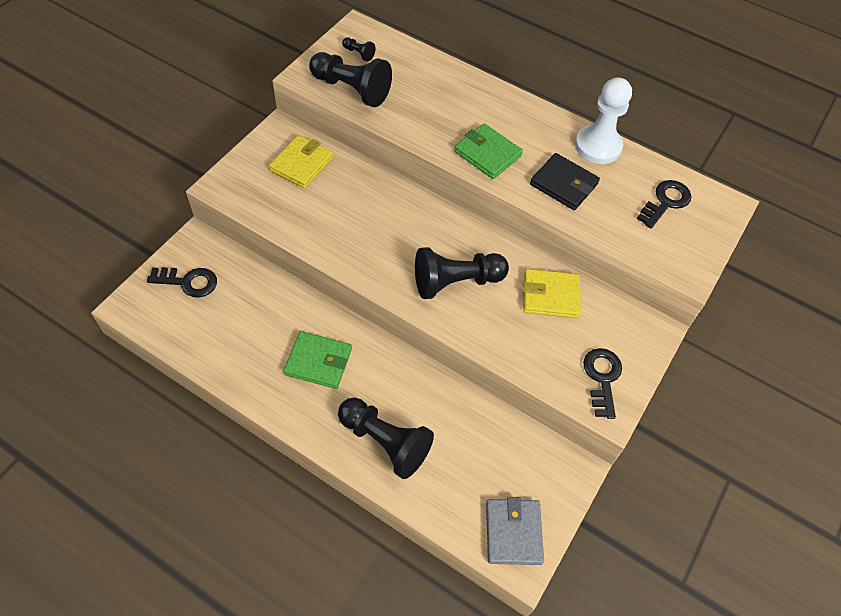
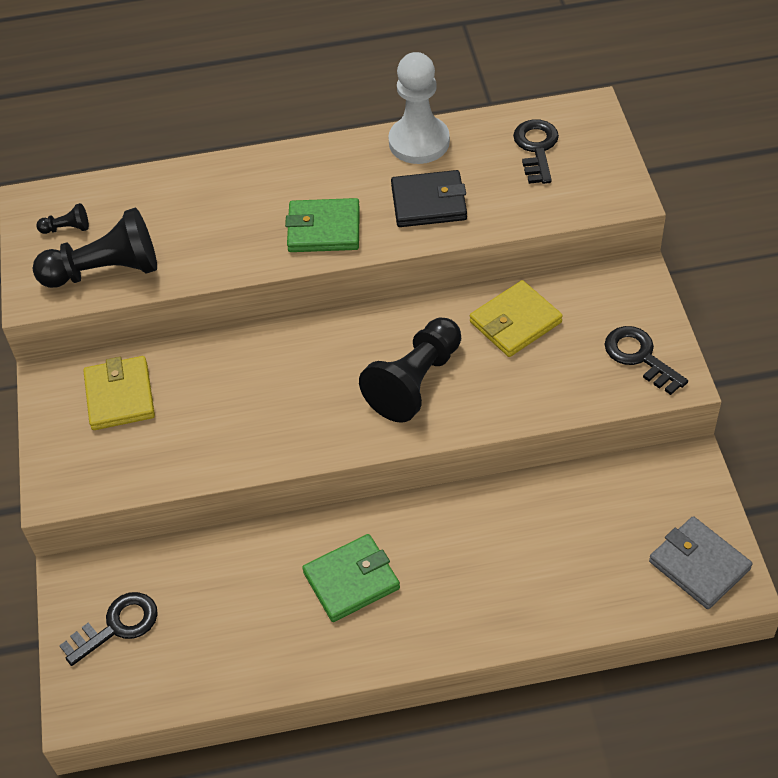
camera: 35 degrees left, 5 degrees down
black pawn [338,398,434,479] -> none

